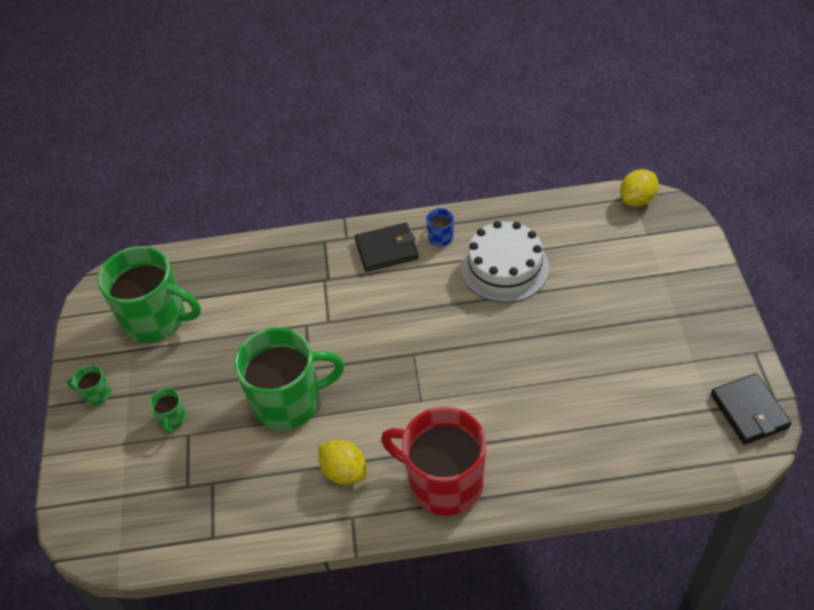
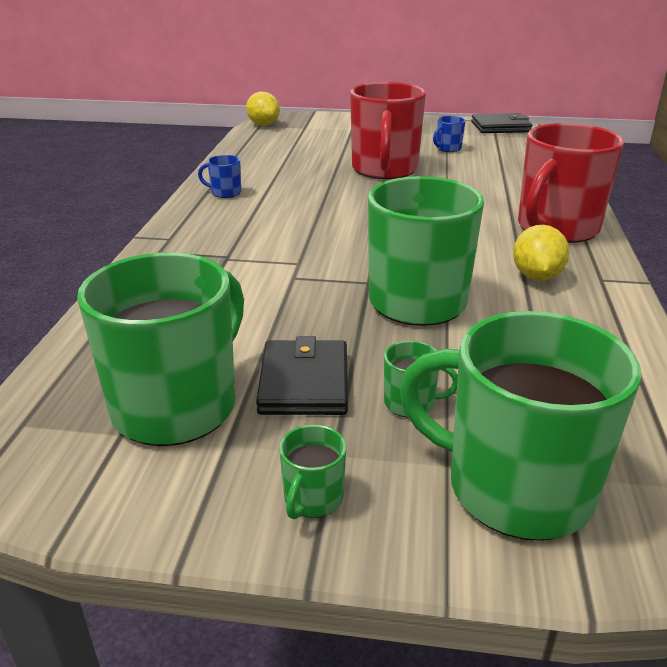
camera: 80 degrees left, 20 degrees down
yellow lemon [318,440,366,485] -> yellow lemon turned 45 degrees counterclockwise [513,225,569,281]
black wallet [355,223,419,272] -> black wallet moved to [256,336,348,415]
white cake [461,221,549,303] -> none
none -> red mug [350,82,426,179]
none -> green mug [399,311,641,541]
none -> blue mug [433,116,465,152]

